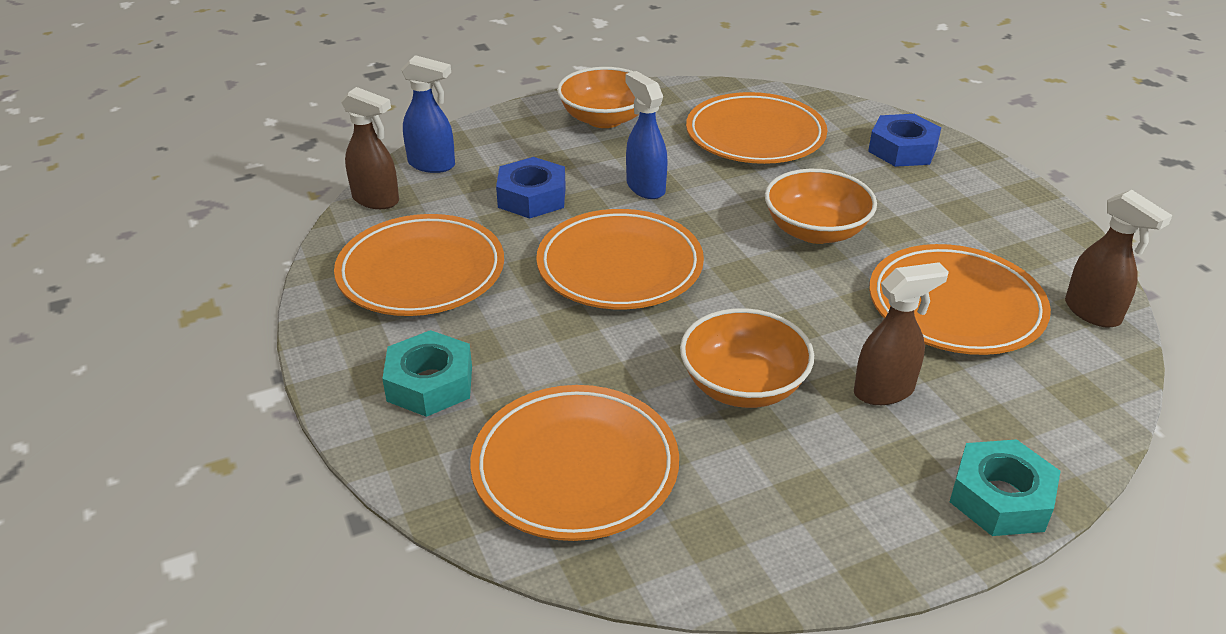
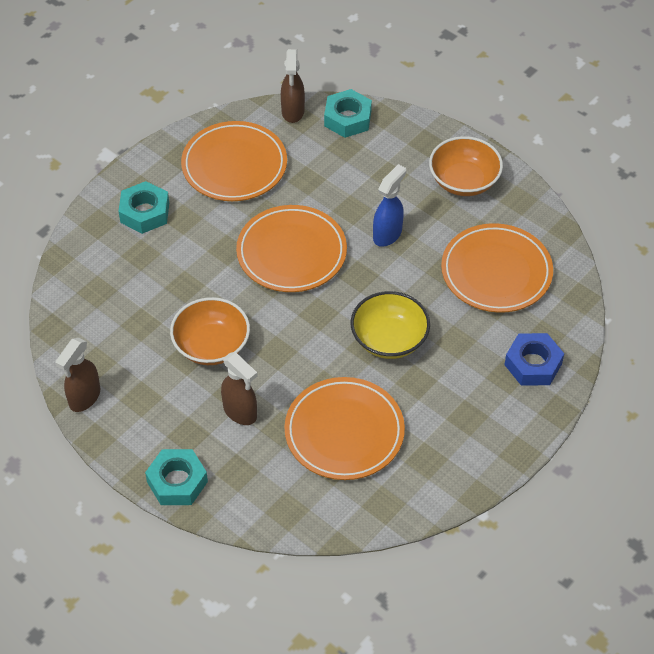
camera: 65 degrees right, 15 degrees up
blue spray bottle [401,55,455,173] -> turquoise nut [324,89,372,138]
orange plate [470,385,679,541] -> none
blue nut [496,157,566,219] -> none
orange bowl [765,169,877,244] -> yellow bowl [351,291,430,359]
brown spray bottle [1065,190,1172,328] -> brown spray bottle moved to [55,338,100,412]

